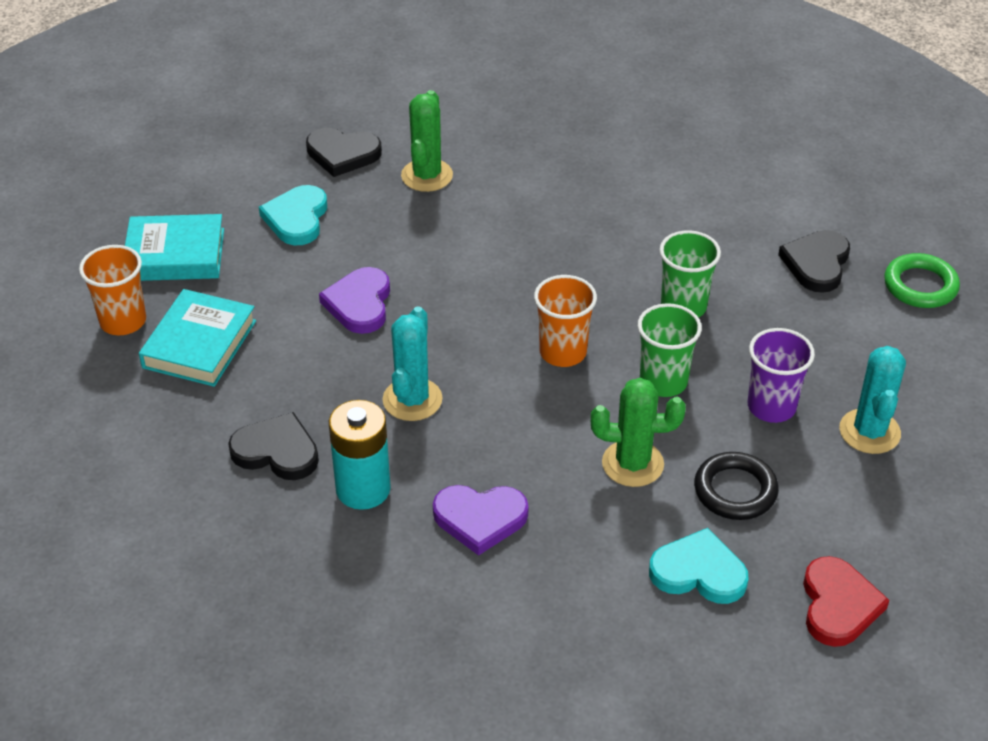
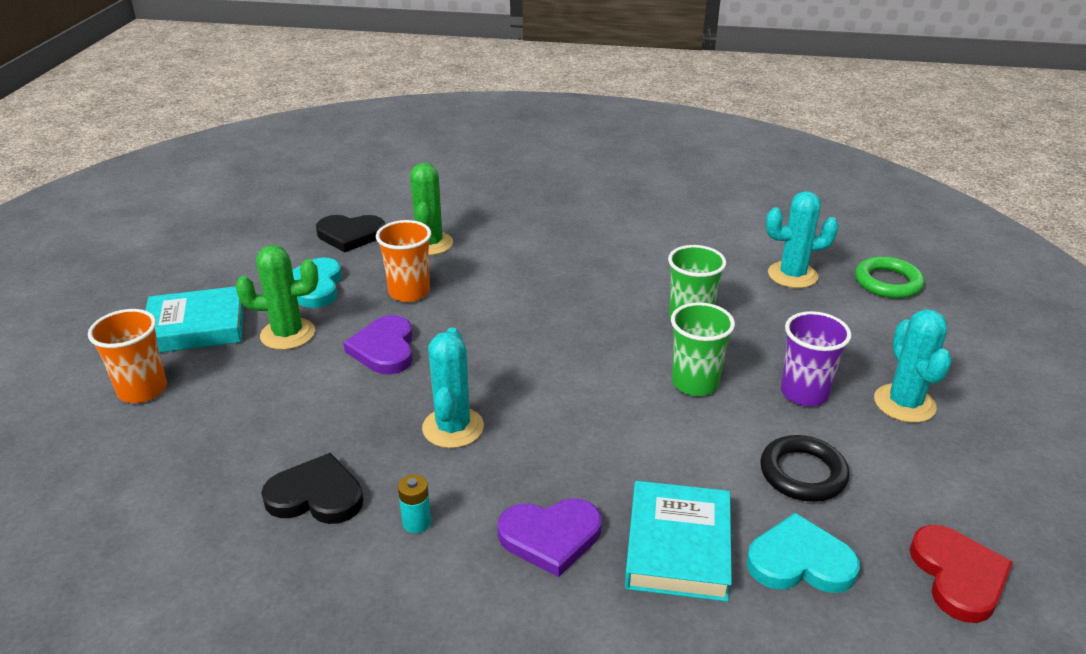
camera: 10 degrees left, 10 degrees down
turquoise book [139,289,256,387] -> turquoise book moved to [625,481,732,602]
turquoise battery [329,400,391,510] -> turquoise battery [398,474,431,533], size x0.48
orange cup [534,275,597,367] -> orange cup moved to [376,220,431,302]
green cactus [591,378,686,487] -> green cactus moved to [235,245,318,350]
black heart [778,230,850,293] -> turquoise cactus [766,191,839,288]

